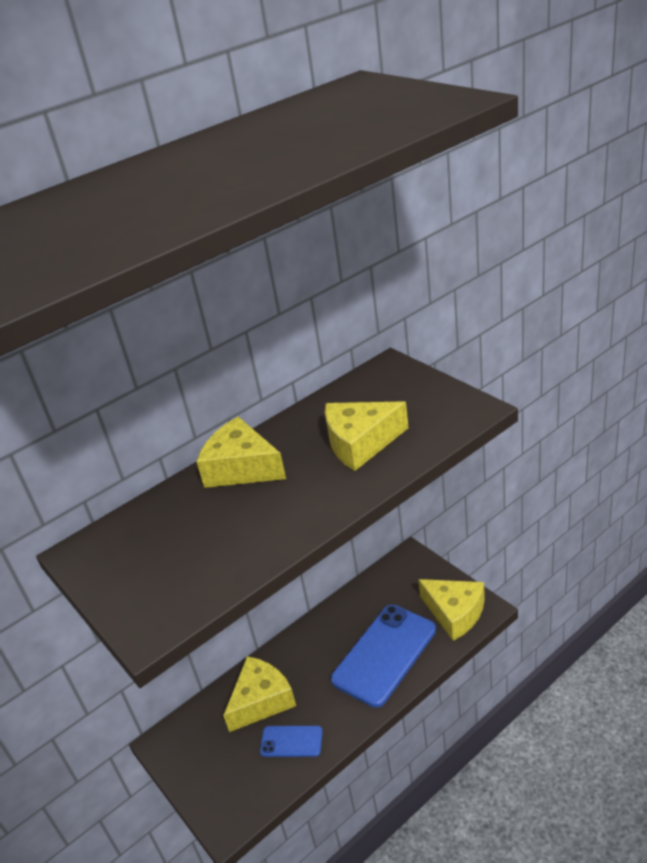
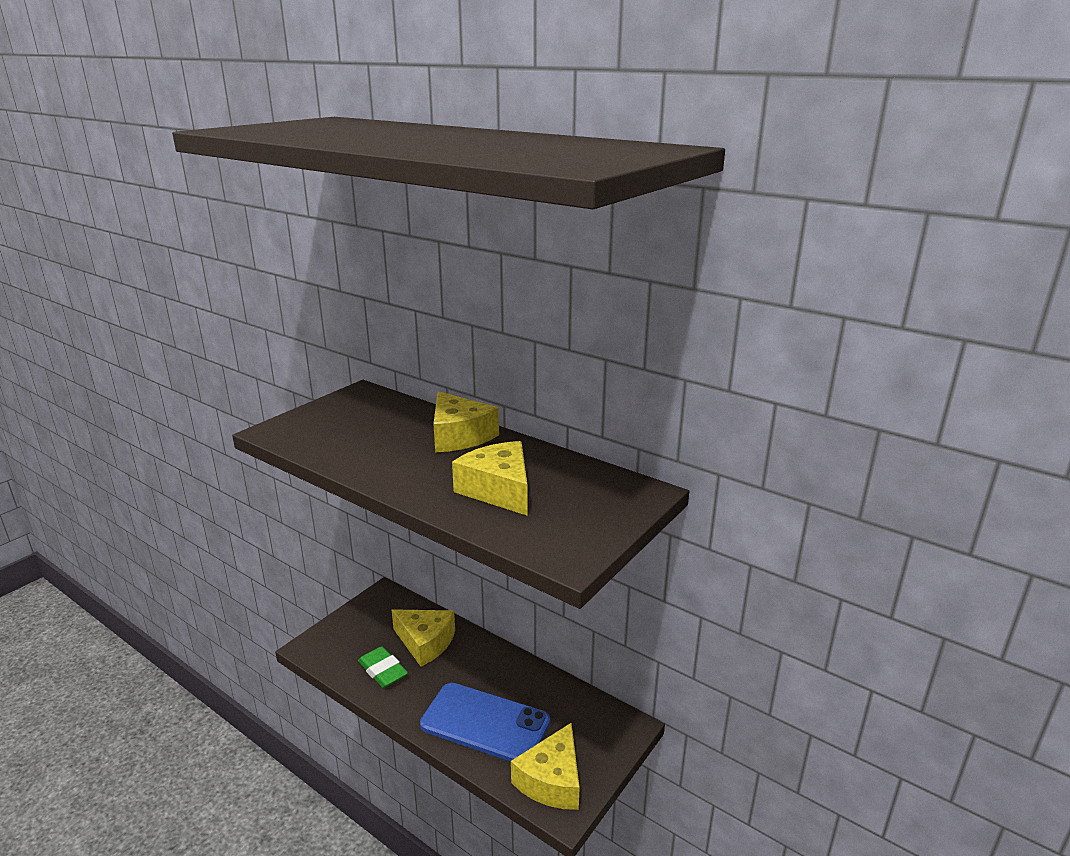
camera: 70 degrees right, 10 degrees down
yellow cheese [197,417,286,488] -> yellow cheese turned 135 degrees clockwise [433,391,499,453]
blue phone [260,726,323,757] -> green eraser [358,646,408,688]

